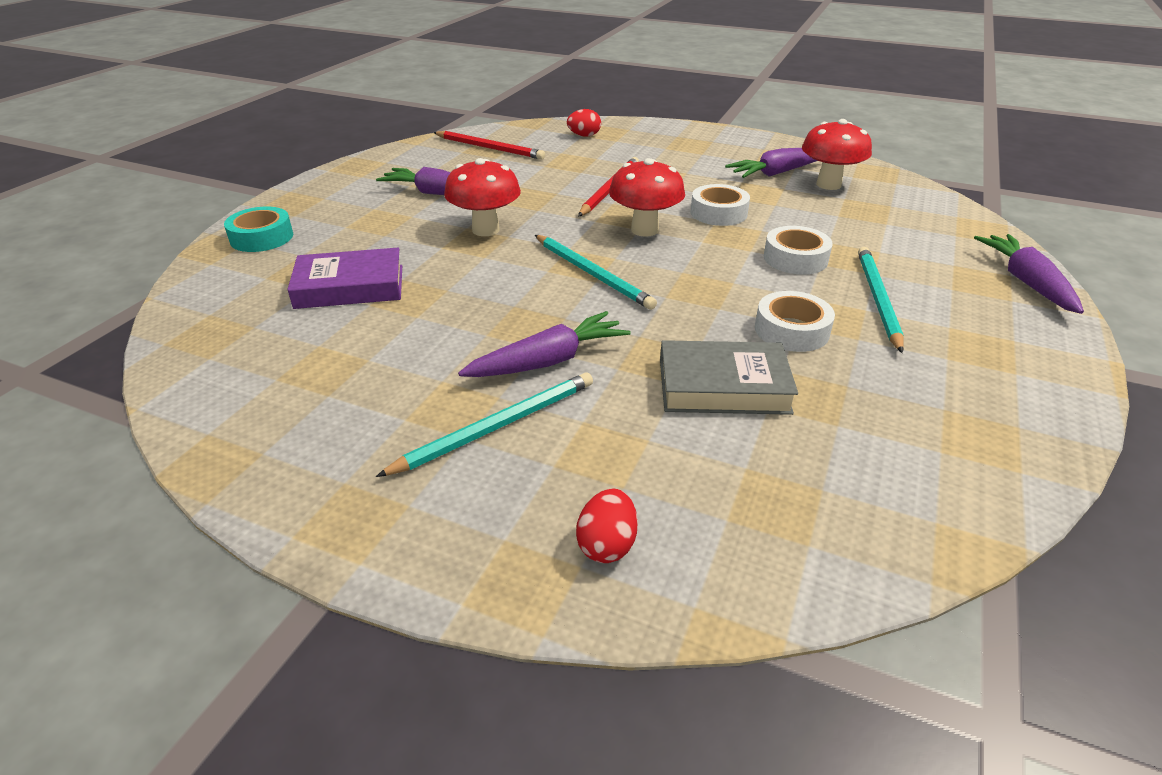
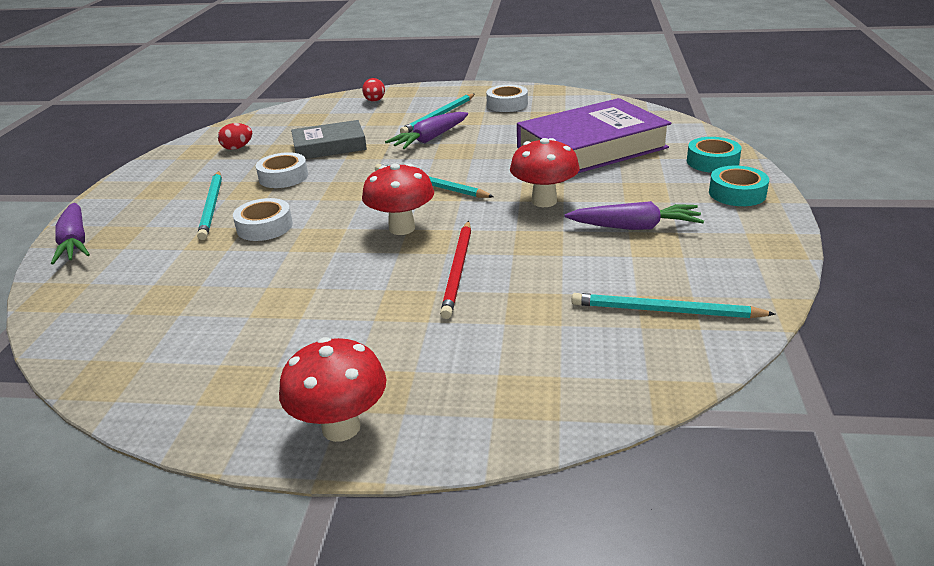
camera: 165 degrees right, 5 degrees down
purple book [287,247,402,309] -> purple book [517,98,671,173], size x1.73
red pencil [433,131,545,160] -> turquoise pencil [571,293,775,318]
red egg [567,109,601,137] -> red egg moved to [218,123,252,150]
white tape [690,184,750,226] -> white tape moved to [486,85,528,112]
purple carrot [725,148,817,178] -> none
red mushroom [802,119,872,190] -> red mushroom moved to [279,337,387,442]
none -> turquoise tape [709,166,769,206]

